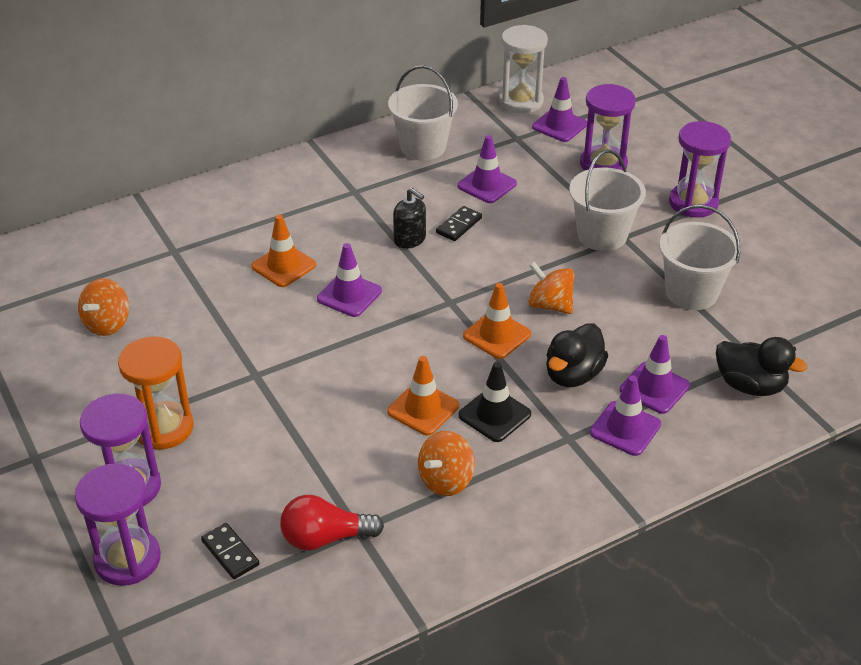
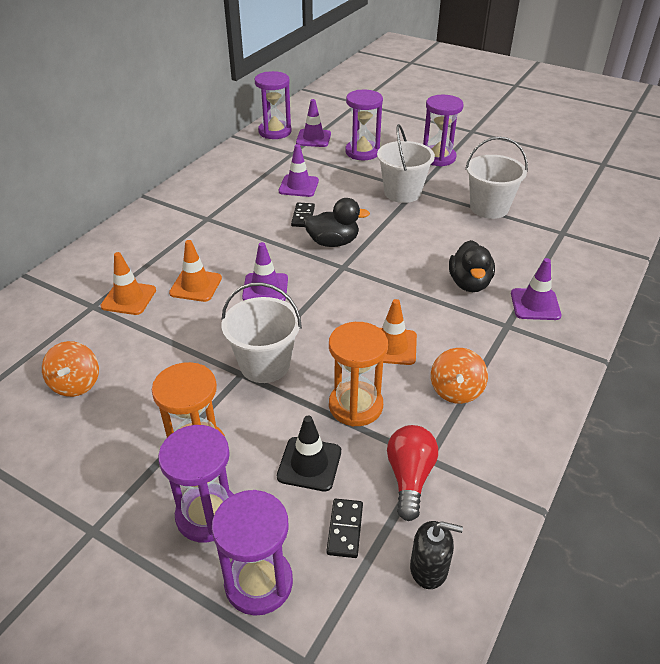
camera: 30 degrees left, 0 degrees up
black domino [201,523,259,579] -> black domino turned 75 degrees clockwise [326,499,363,558]
red light bulb [280,495,384,551] -> red light bulb turned 135 degrees clockwise [387,425,438,521]
white bucket [388,65,458,160] -> white bucket moved to [221,282,302,383]
black soap dispenser [393,188,426,249] -> black soap dispenser moved to [410,521,463,589]
black traffic cone [458,362,531,442] -> black traffic cone moved to [277,416,341,491]
orange traffic cone [463,283,531,359] -> orange traffic cone moved to [100,252,156,315]
white hourglass [499,25,548,113] -> purple hourglass [255,71,292,139]
orange spinning top [528,262,575,314] -> none
purple traffic cone [620,335,690,414] -> none
black duck [716,337,807,396] -> black duck moved to [303,198,370,247]
none -> orange hourglass [329,322,388,426]

